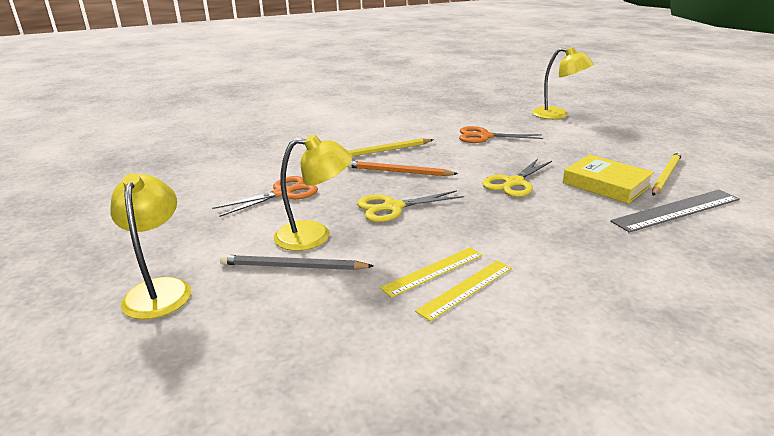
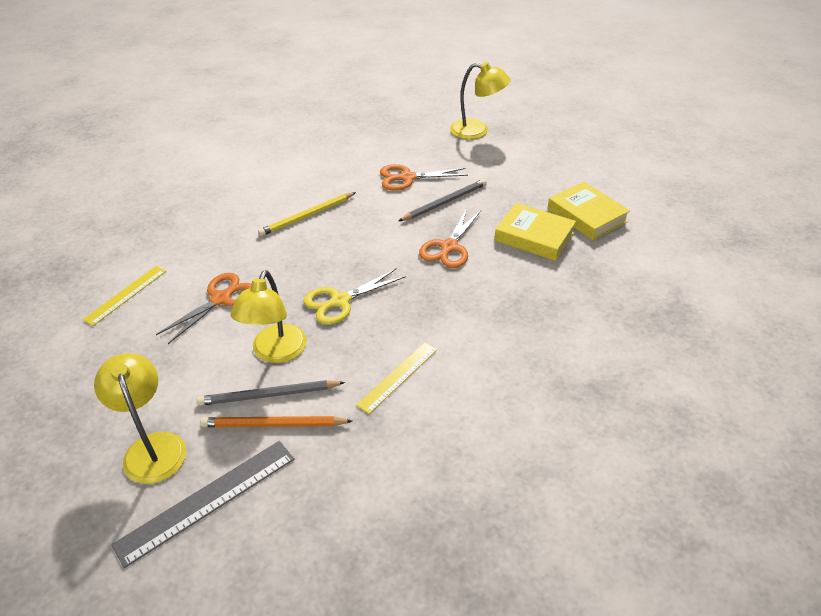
camera: 15 degrees left, 15 degrees up
yellow lamp [274,134,353,251] -> yellow lamp turned 120 degrees clockwise [230,270,307,363]
orange pencil [347,161,458,176] -> orange pencil moved to [200,416,352,427]
yellow ruler [415,261,512,321] -> yellow ruler moved to [83,266,166,326]
yellow scissors [482,159,552,197] -> orange scissors [419,208,481,268]
grey ruler [610,190,740,233] -> grey ruler moved to [111,441,295,568]
yellow pencil [652,152,682,196] -> yellow book [547,182,630,240]
none -> grey pencil [399,179,487,221]

